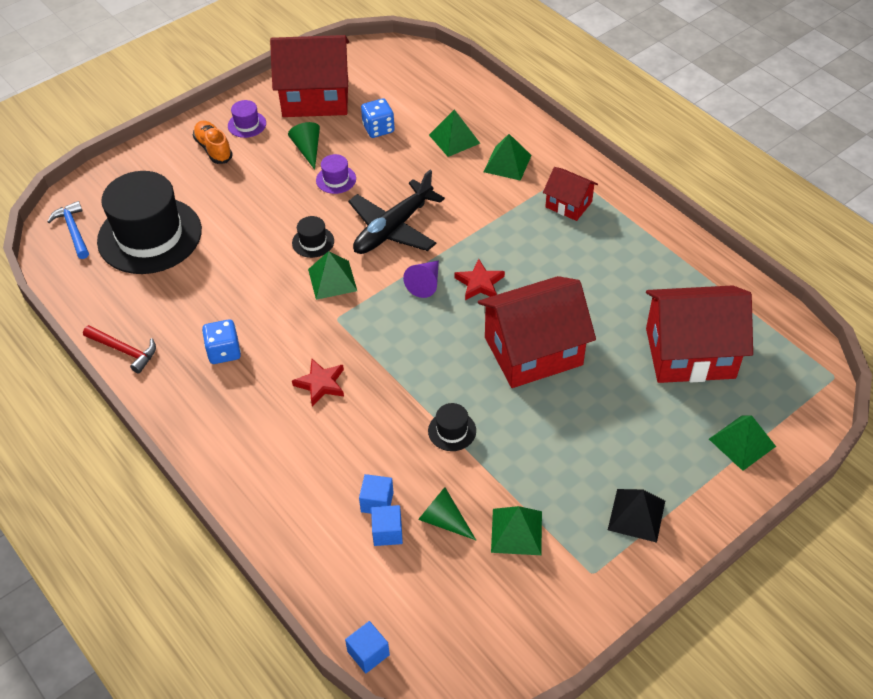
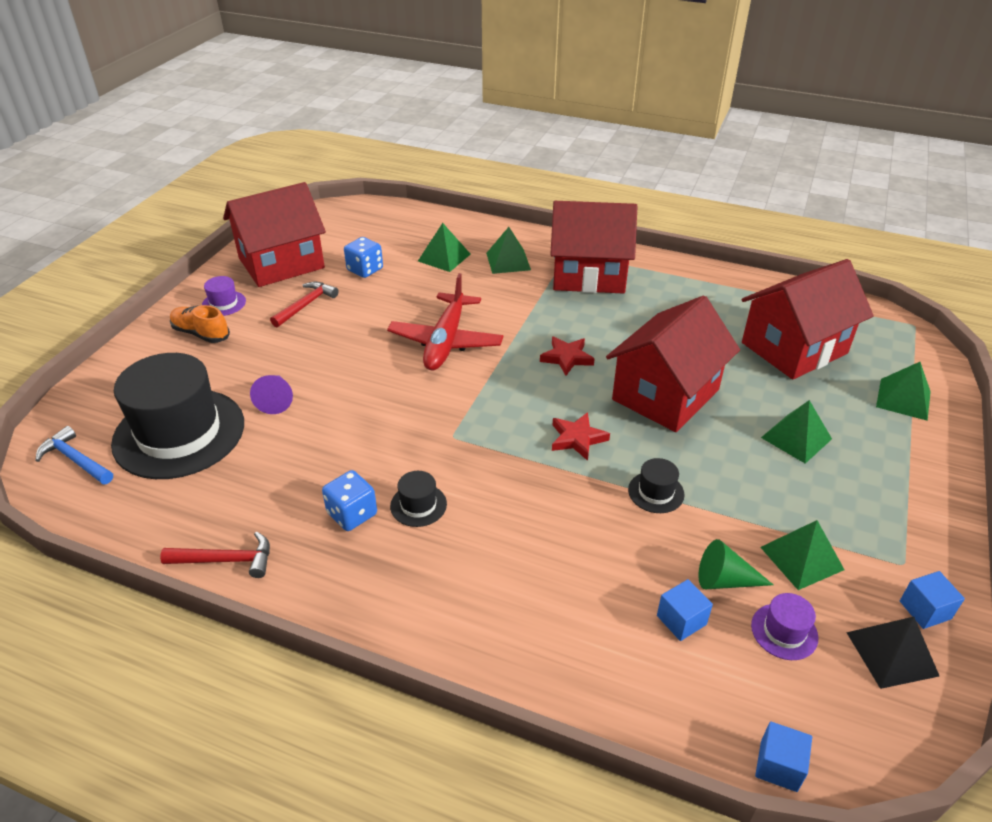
camera: 30 degrees left, 10 degrees down
green cone [288,122,320,170] -> red hammer [270,282,339,327]
black hat [292,216,334,258] -> black hat moved to [390,471,447,527]
red star [292,359,344,406] -> red star moved to [552,412,610,461]
green pyramid [308,251,357,300] -> green pyramid moved to [761,400,832,464]
purple hat [316,154,356,194] -> purple hat moved to [751,593,819,660]
black plane [348,170,445,254] -> red plane [387,273,503,370]
blue cube [359,474,394,514] -> blue cube moved to [900,571,965,629]
purple cone [403,260,439,298] -> purple cone moved to [250,375,293,414]
red house [543,167,598,221] -> red house [550,201,638,294], size x1.95
black pyramid [608,489,665,543] -> black pyramid moved to [846,617,939,689]

